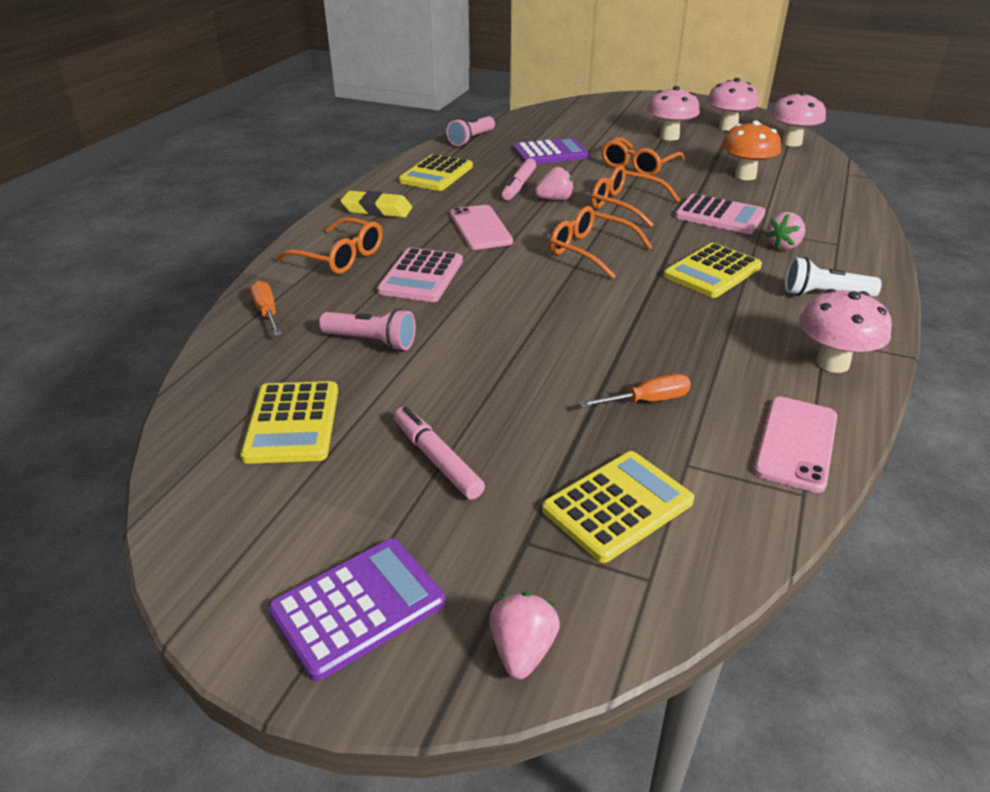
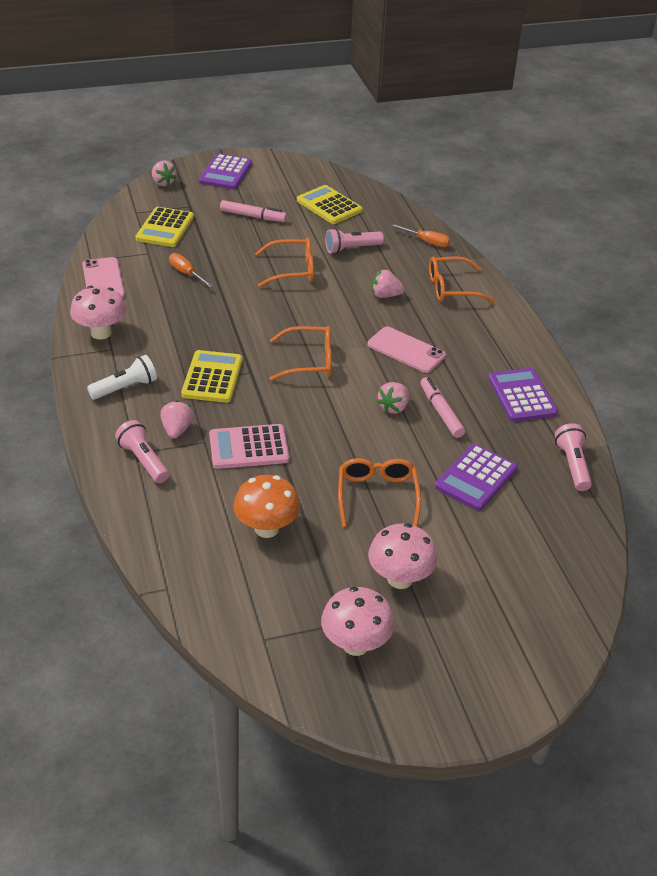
camera: 140 degrees right, 5 degrees up
yellow eraser [340,191,412,218] -> none
pink calculator [377,248,463,302] -> pink strawberry [372,270,405,298]
yellow calculator [399,154,473,191] -> purple calculator [488,368,558,422]
orange screwdriver [579,374,691,408] -> orange screwdriver turned 105 degrees clockwise [169,253,213,287]
orange glasses [591,165,680,227] -> orange glasses moved to [255,238,314,287]
pink mushroom [771,91,826,146] -> none
none -> pink flashlight [115,420,169,483]

